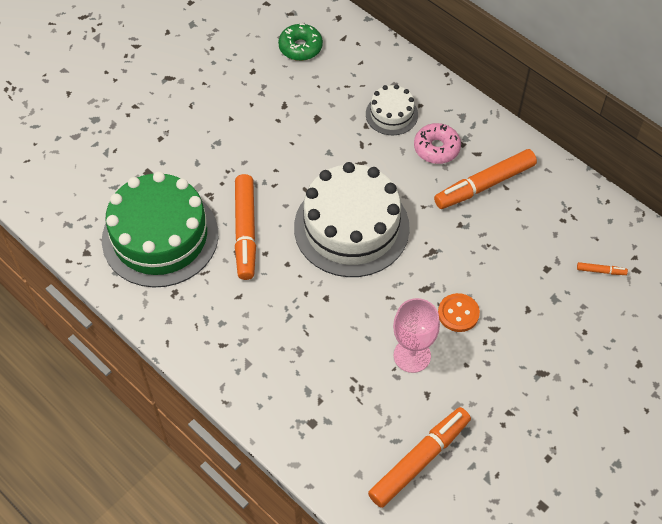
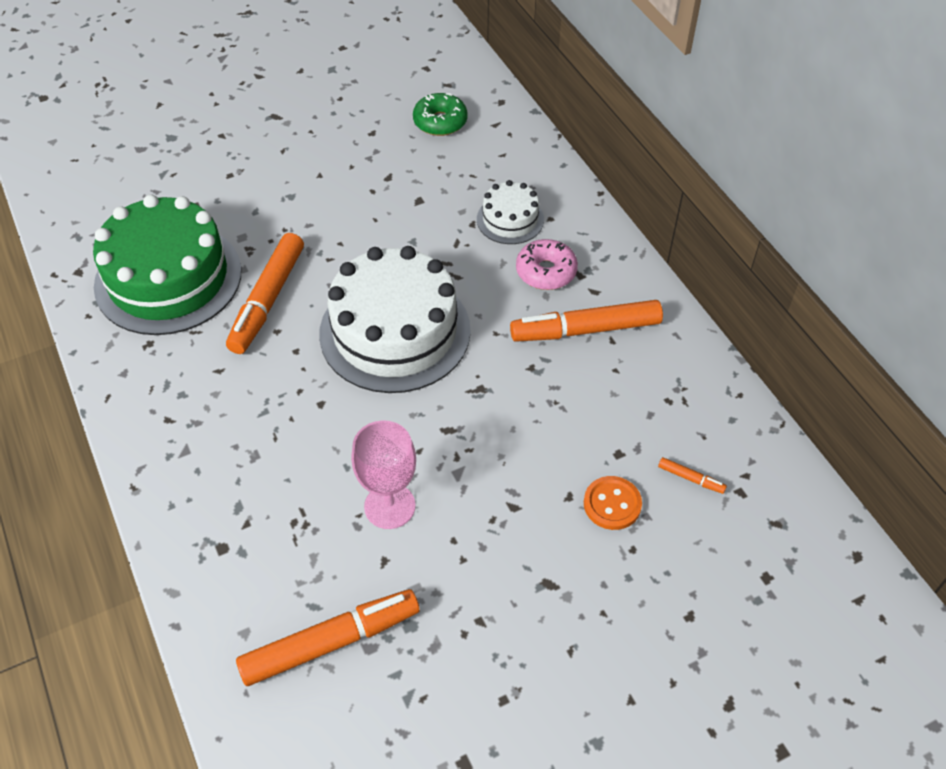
camera: 20 degrees right, 5 degrees down
orange button [438,293,480,332] -> orange button moved to [584,476,642,530]

